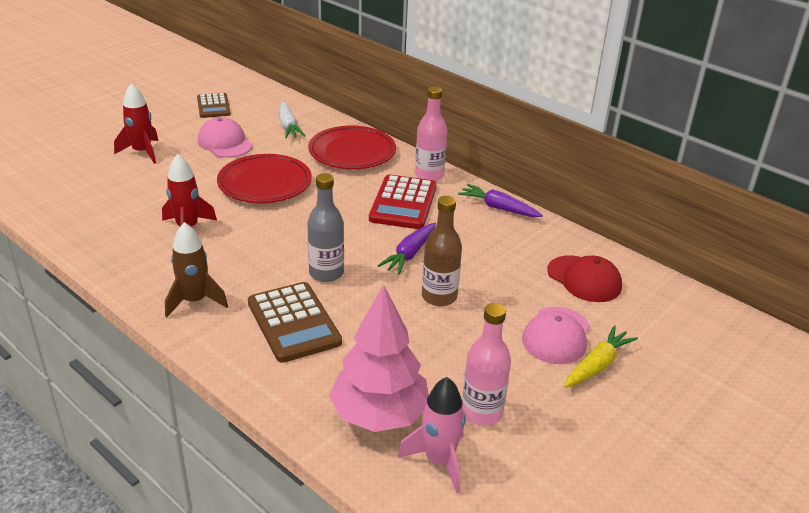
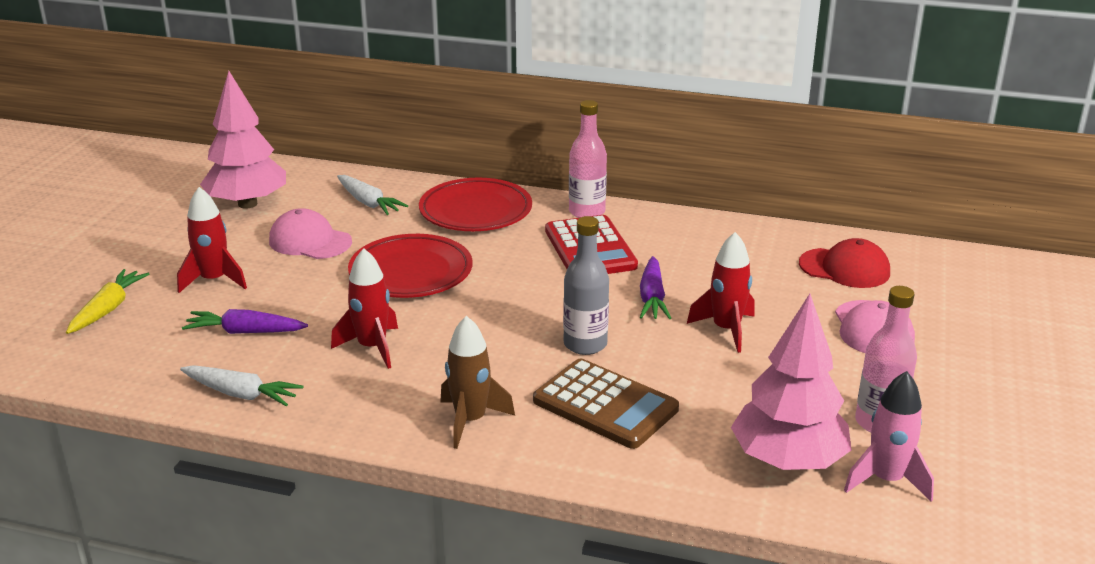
camera: 25 degrees left, 5 degrees down
brown calculator [197,93,231,118] -> pink tree [200,71,286,209]
brown bottle [422,196,462,306] -> red rocket [687,232,755,353]
purple carrot [458,184,543,217] -> purple carrot moved to [182,309,308,334]
yellow carrot [564,325,638,388] -> yellow carrot moved to [66,269,150,334]
none -> white carrot [180,365,303,406]

